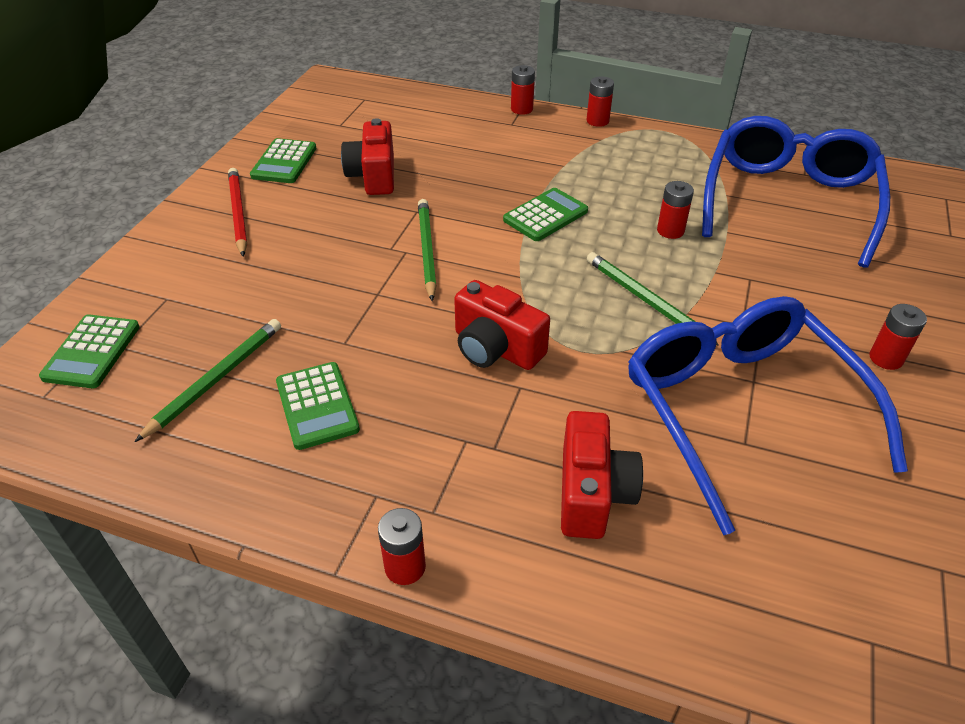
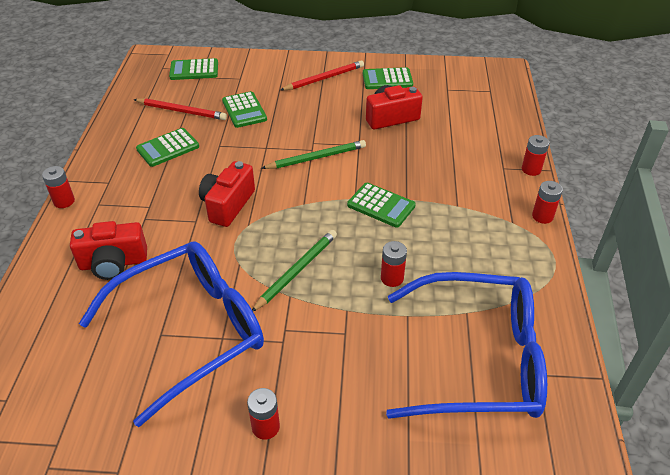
camera: 75 degrees right, 0 degrees up
green pencil [135,319,281,442] -> red pencil [133,98,227,120]
none -> green calculator [222,91,267,128]

